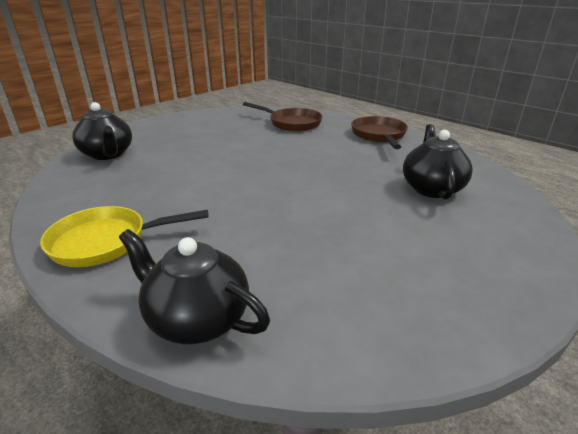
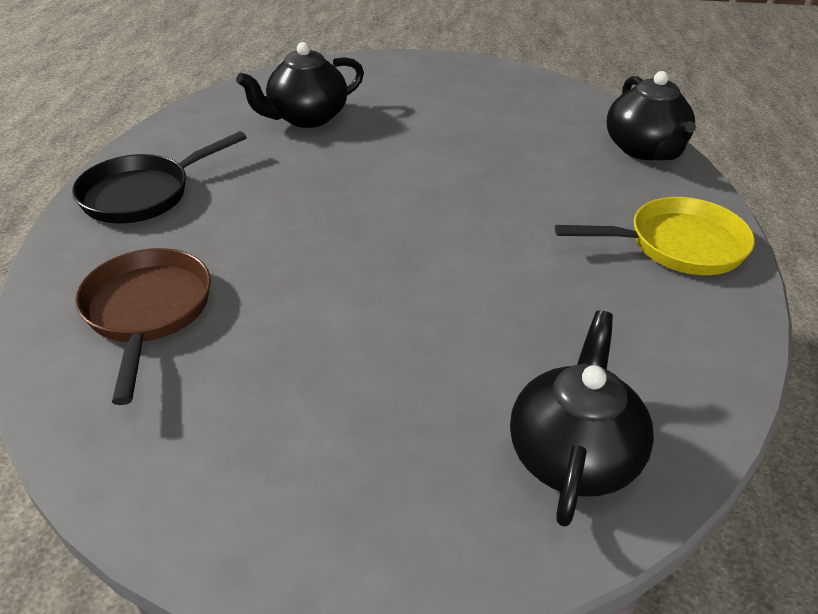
camera: 130 degrees left, 10 degrees up
yellow pan [40,206,209,267] -> yellow pan turned 45 degrees counterclockwise [555,197,755,275]
brown pan [351,116,408,149] -> black pan [72,131,247,224]

